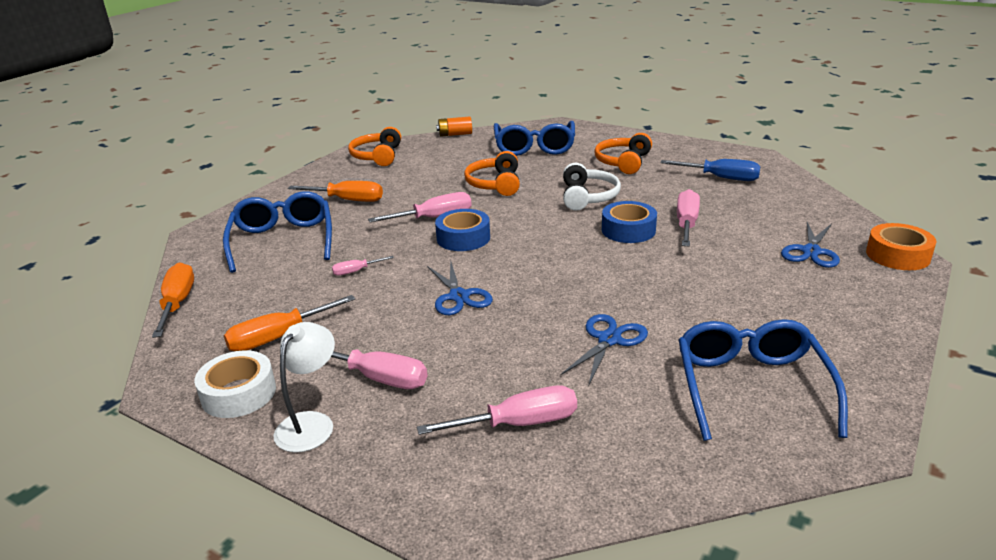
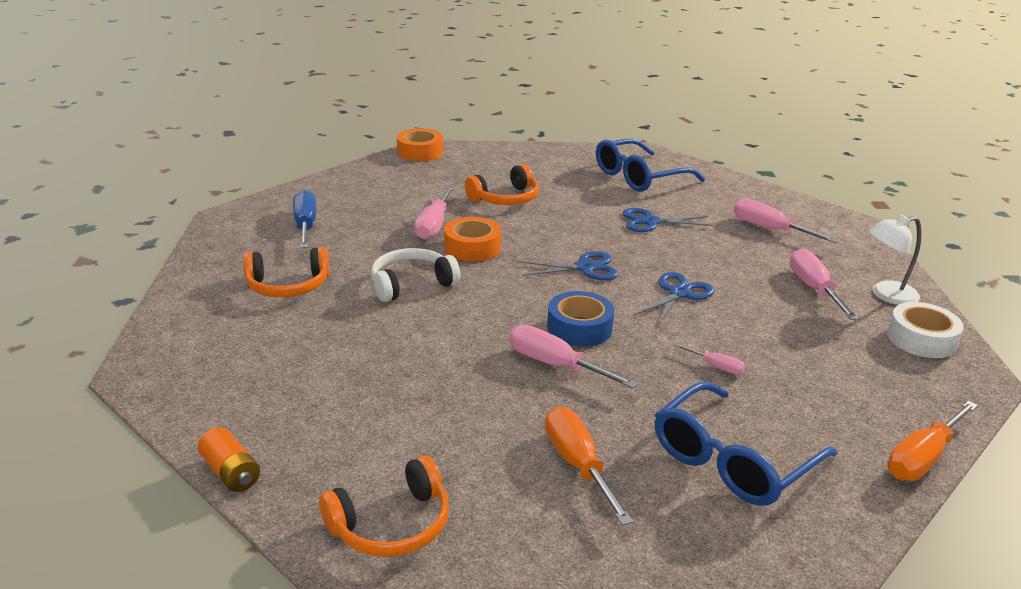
camera: 125 degrees left, 0 degrees up
orange screwdriver [224,295,355,351] -> none
orange headphones [464,151,520,196] -> orange headphones moved to [465,164,539,205]
blue glasses [494,121,575,156] -> none
blue tape [602,201,657,243] -> orange tape [444,217,501,262]
pink screwdriver [677,189,700,247] -> pink screwdriver turned 60 degrees counterclockwise [415,186,454,240]
blue scissors [781,222,840,268] -> blue scissors moved to [519,251,618,280]

